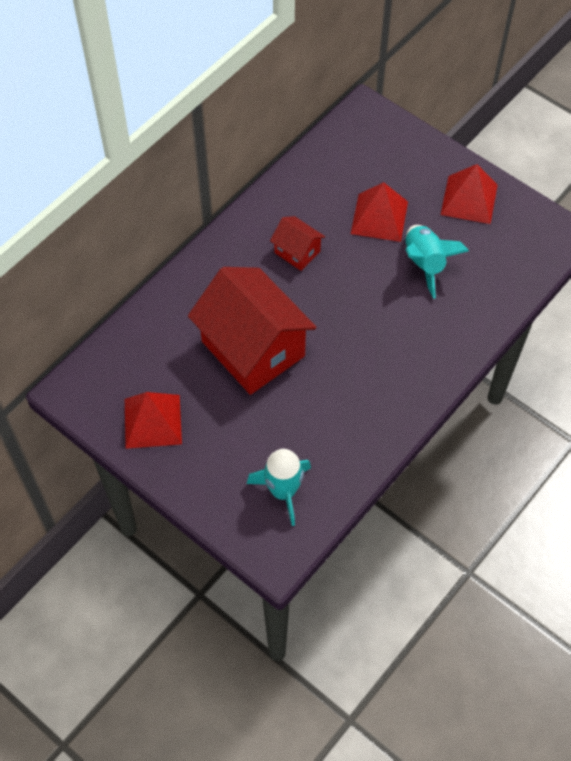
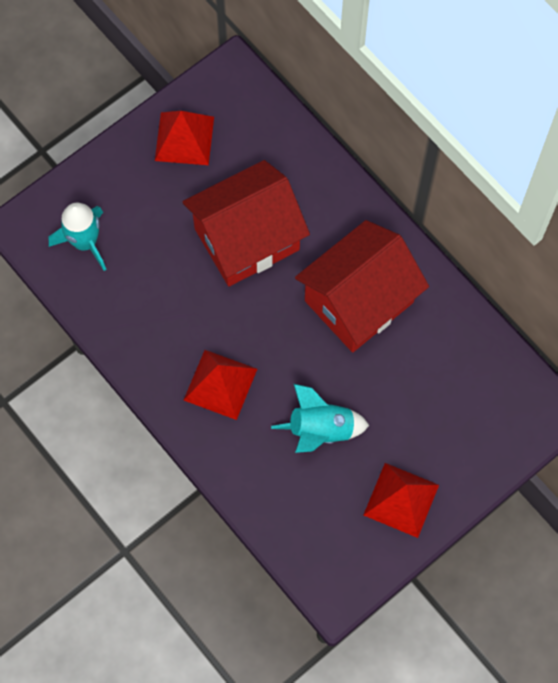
camera: 100 degrees right, 10 degrees up
red house [270,216,325,271] -> red house [295,220,429,352], size x2.17
red pyramid [351,182,408,242] -> red pyramid moved to [184,350,257,420]

